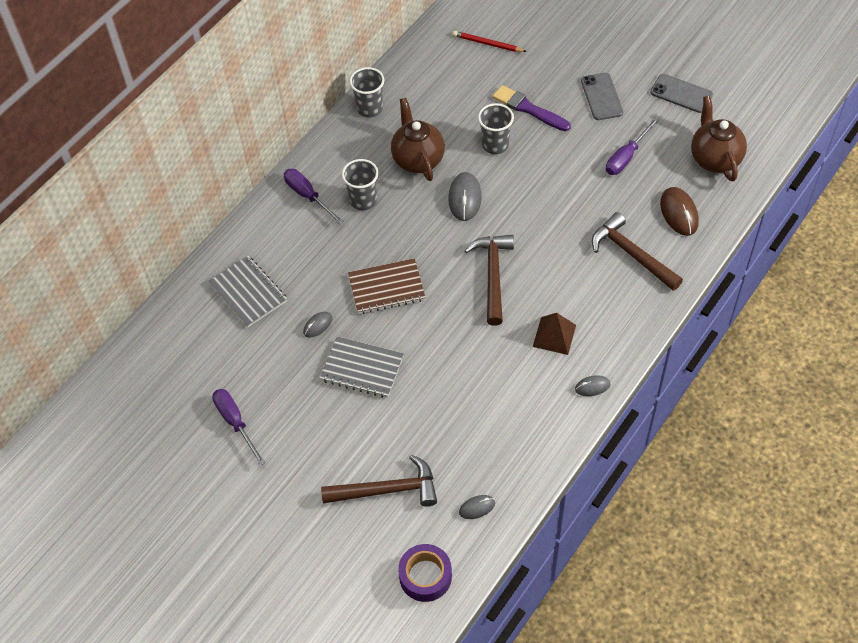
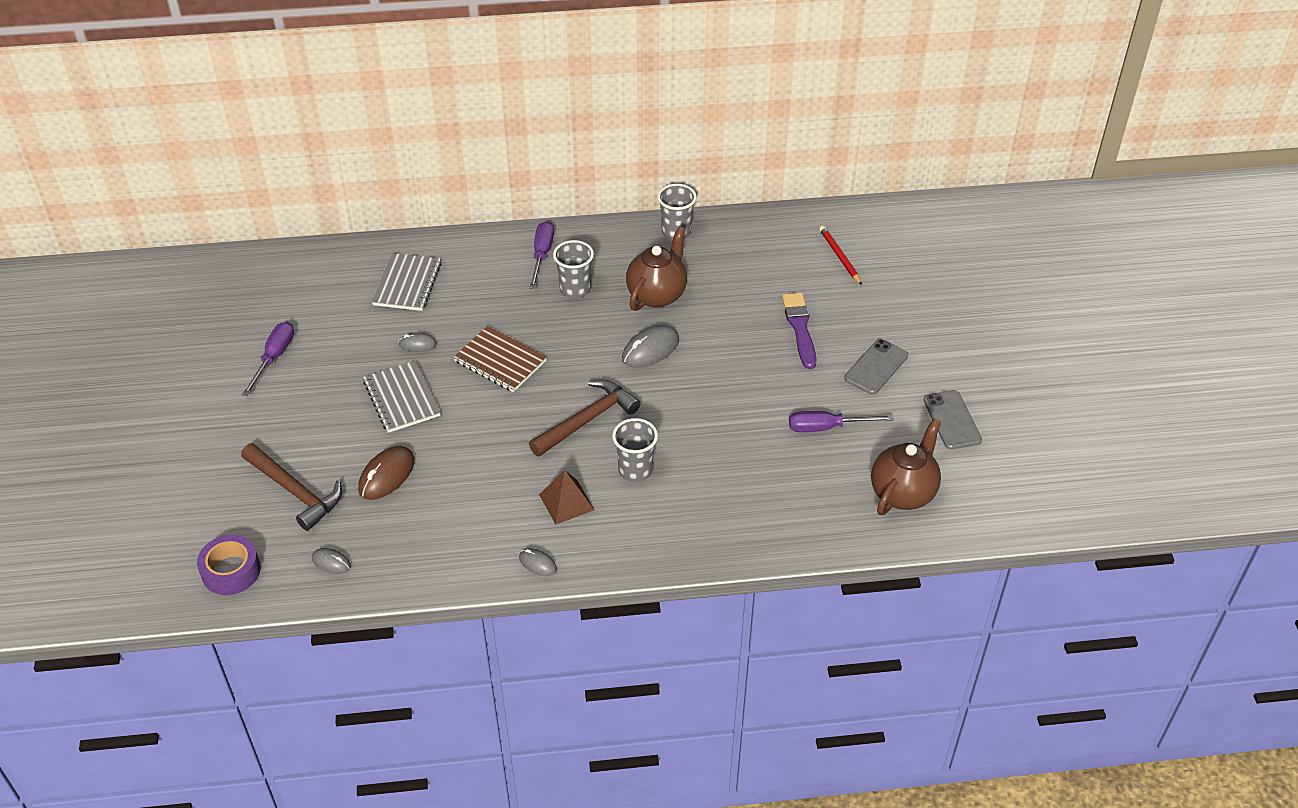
camera: 45 degrees right, 10 degrees down
grey cup [478,103,514,154] -> grey cup moved to [612,418,658,482]
brown hammer [592,212,683,291] -> none
brown mouse [660,187,699,236] -> brown mouse moved to [358,446,415,500]

